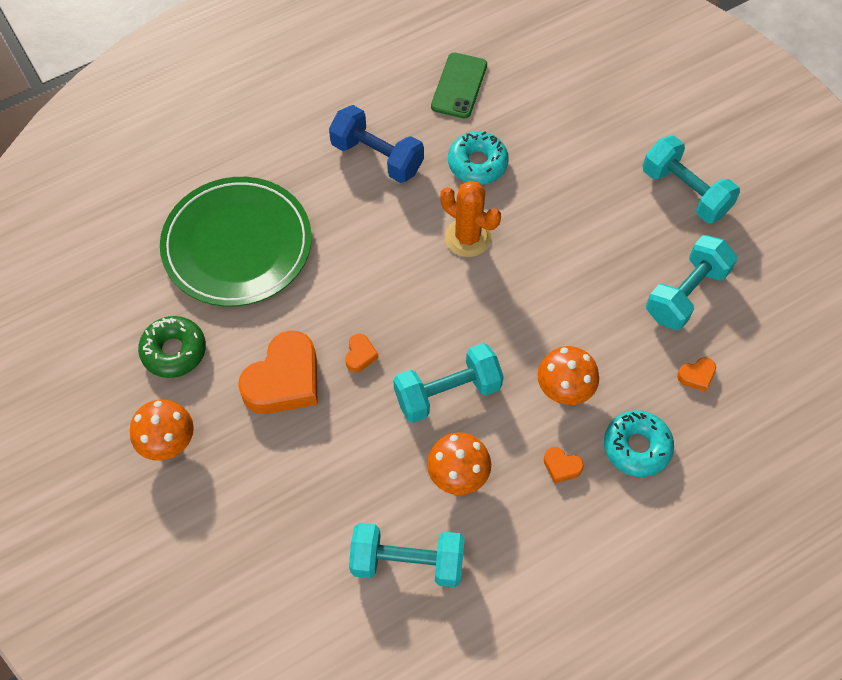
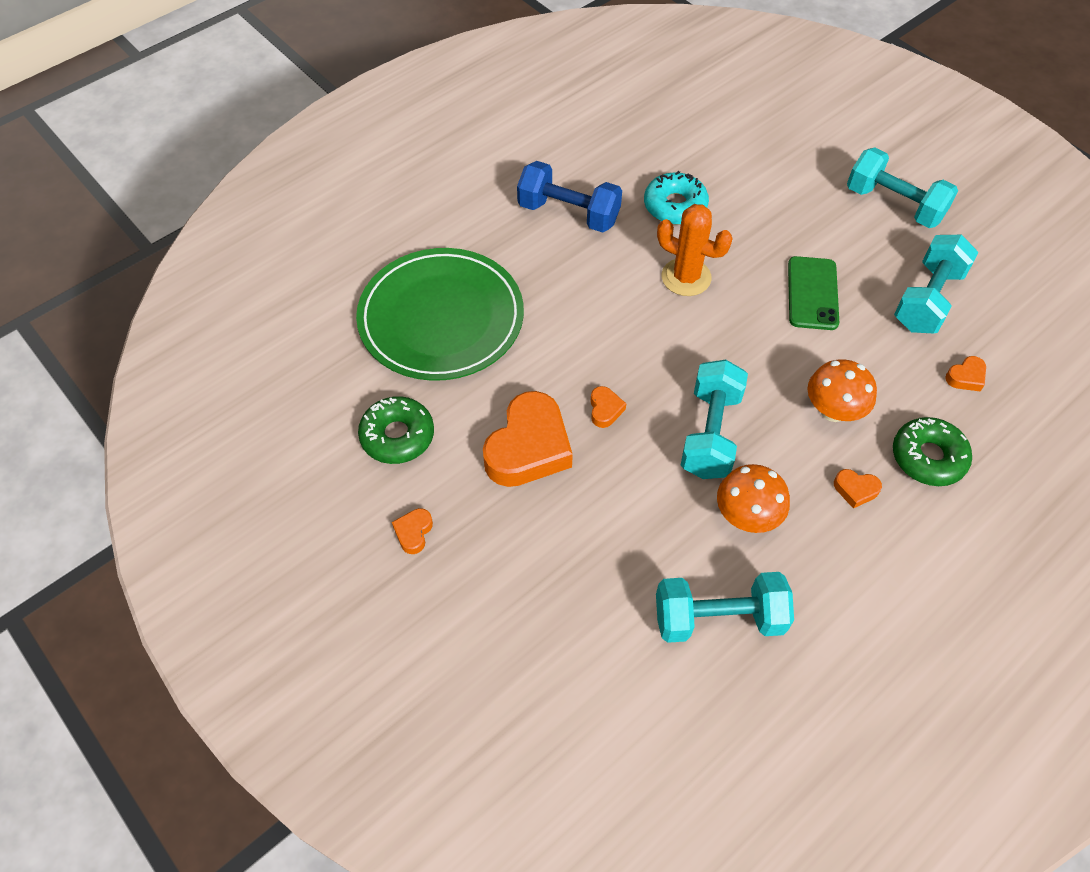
camera: 10 degrees left, 5 degrees down
orange mushroom [130,399,194,461] -> orange heart [392,508,433,554]
turquoise dumbbell [393,343,504,423] -> turquoise dumbbell turned 45 degrees counterclockwise [681,360,748,479]
green phone [431,53,487,118] -> green phone moved to [788,256,839,330]
turquoise donut [604,410,674,477] -> green donut [893,417,972,486]

